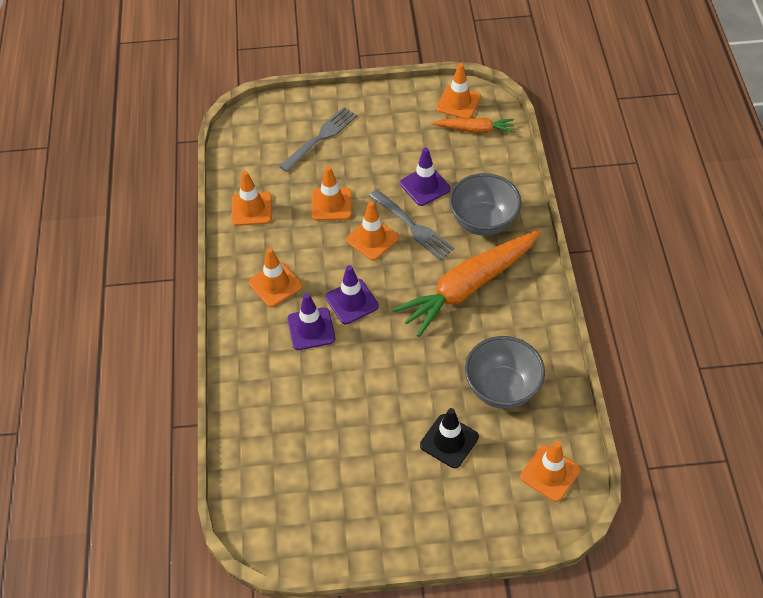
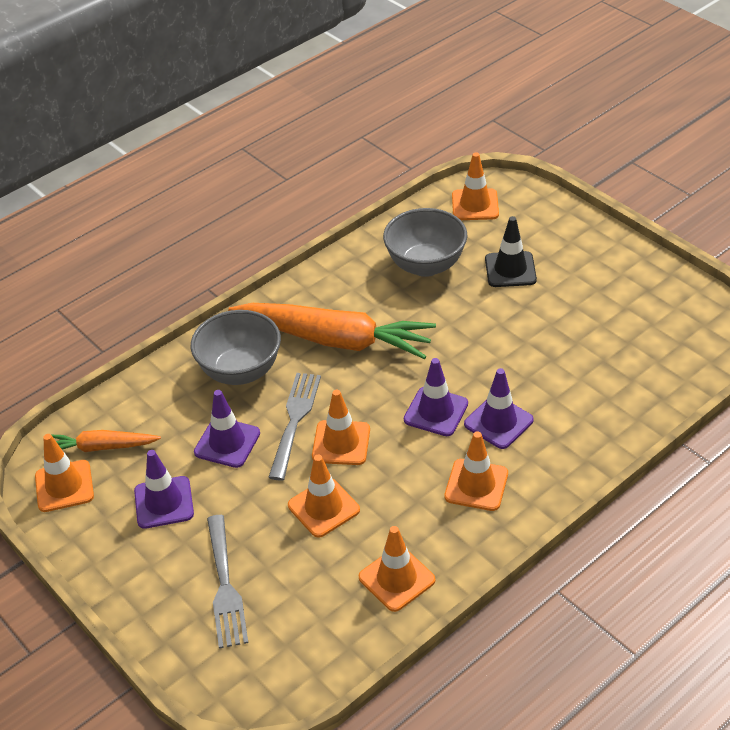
camera: 125 degrees left, 10 degrees down
grey fork [279,107,357,172] -> grey fork turned 105 degrees counterclockwise [207,515,248,649]
orange carrot [433,118,514,133] -> orange carrot turned 60 degrees counterclockwise [52,430,161,452]
none -> purple traffic cone [134,450,194,529]

